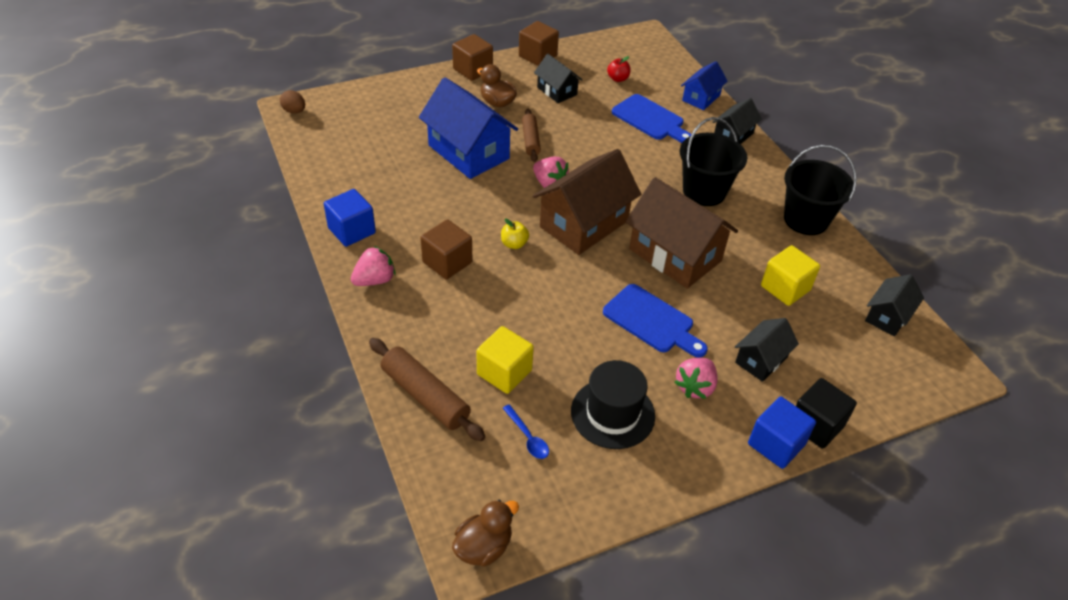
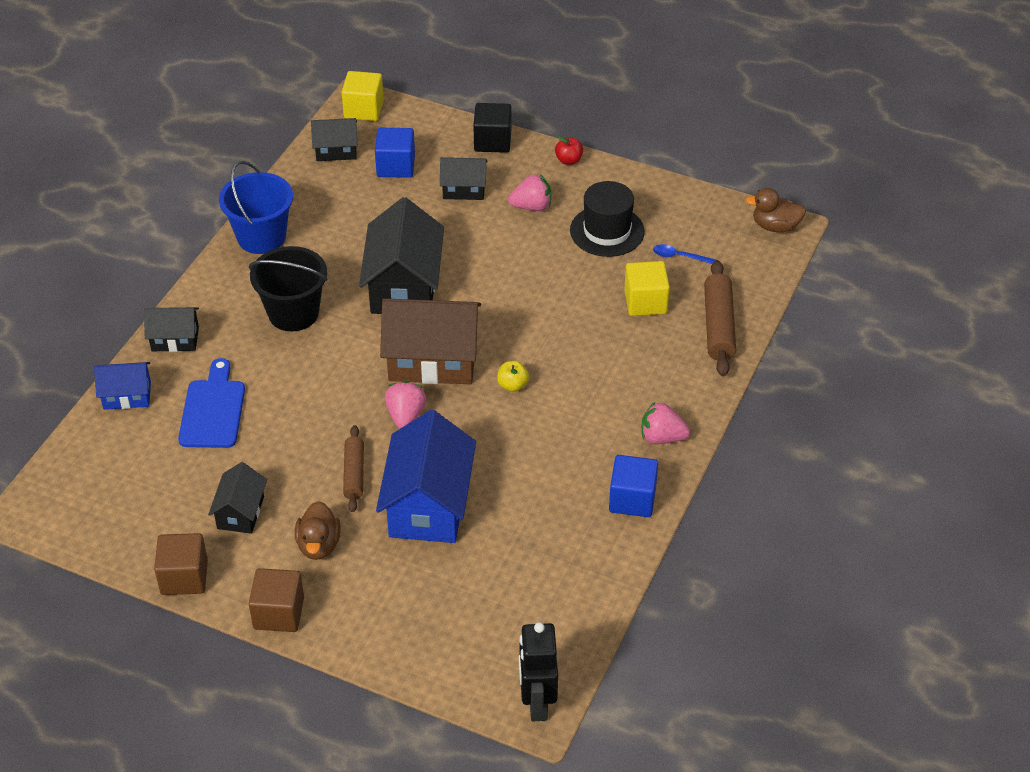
camera: 130 degrees left, 0 degrees up
brown egg [280,90,305,114] -> black robot [519,622,558,721]
brown cube [420,219,472,279] -> none
blue spoon [503,404,549,459] -> blue spoon turned 90 degrees counterclockwise [653,244,716,264]
brown rolling pin [522,109,541,162] -> brown rolling pin turned 45 degrees counterclockwise [343,425,364,512]
blue cutting board [603,284,708,358] -> none
red apple [607,56,630,82] -> red apple moved to [555,136,583,165]
brown house [626,177,738,289] -> black house [359,197,444,314]
blue cube [748,397,816,469] -> blue cube moved to [375,128,415,178]
yellow cube [761,245,820,306] -> yellow cube moved to [342,71,384,121]
black bucket [784,145,857,235] -> blue bucket [219,161,293,254]

